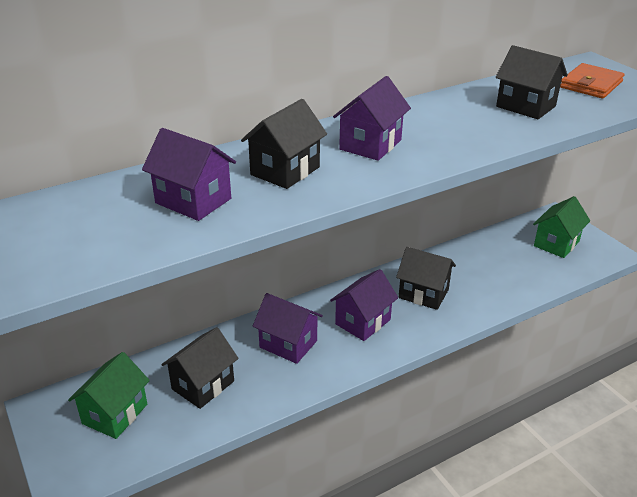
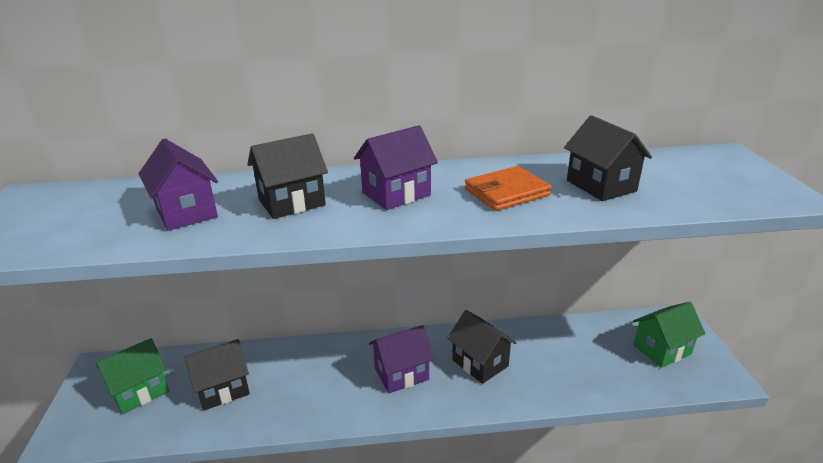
camera: 25 degrees right, 5 degrees down
purple house [253,293,323,364] -> none
orange wallet [560,63,624,99] -> orange wallet moved to [465,166,552,211]

